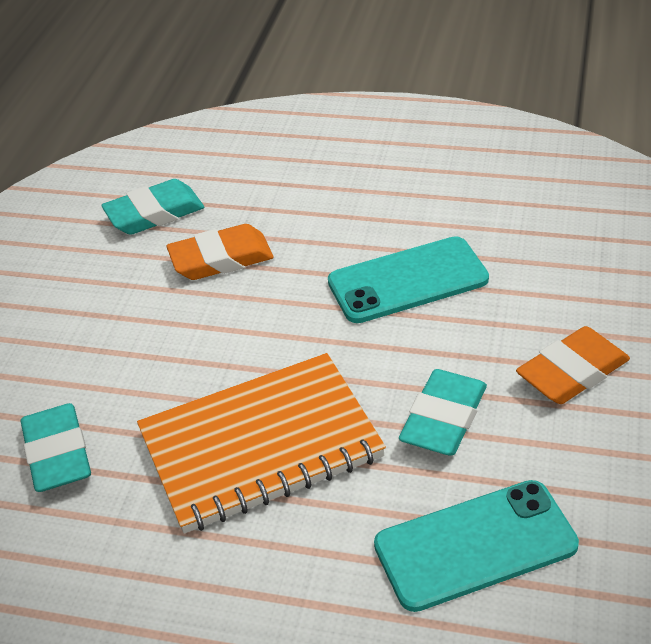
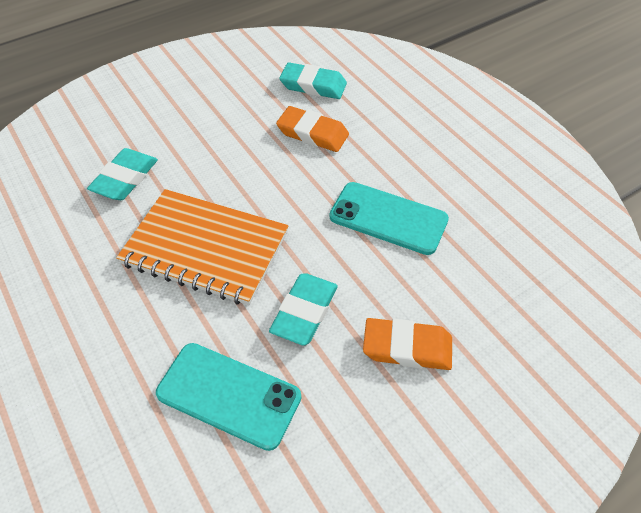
camera: 40 degrees right, 10 degrees up
turquoise eraser [399,369,487,456] -> turquoise eraser turned 45 degrees counterclockwise [269,273,338,345]

